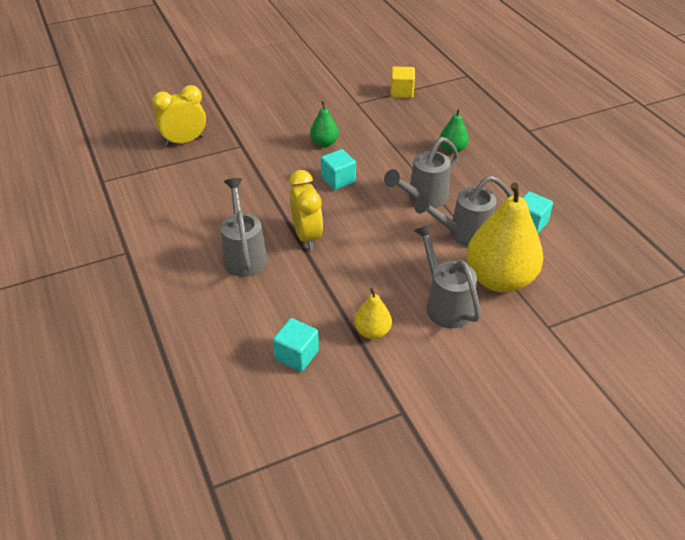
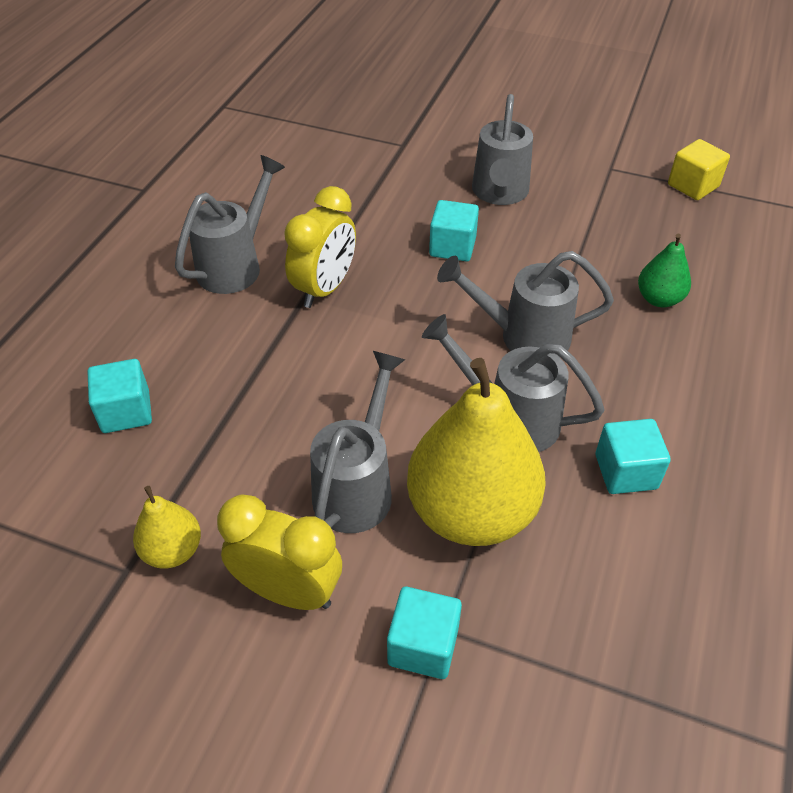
camera: 45 degrees right, 5 degrees up
yellow clock [152,85,206,146] -> yellow clock moved to [217,494,342,610]
green pear [310,101,339,147] -> grey watering can [472,94,533,205]
yellow pear [354,288,392,339] -> yellow pear moved to [133,486,201,569]
none -> turquoise cube [387,587,462,679]

